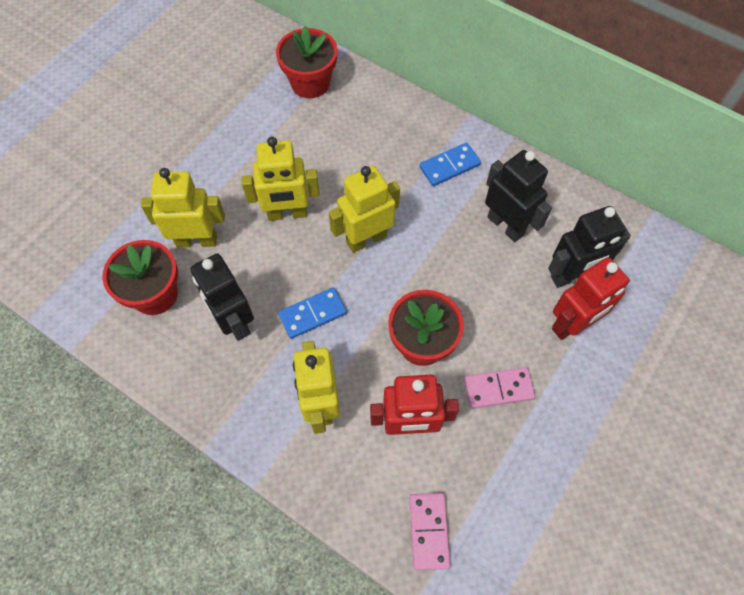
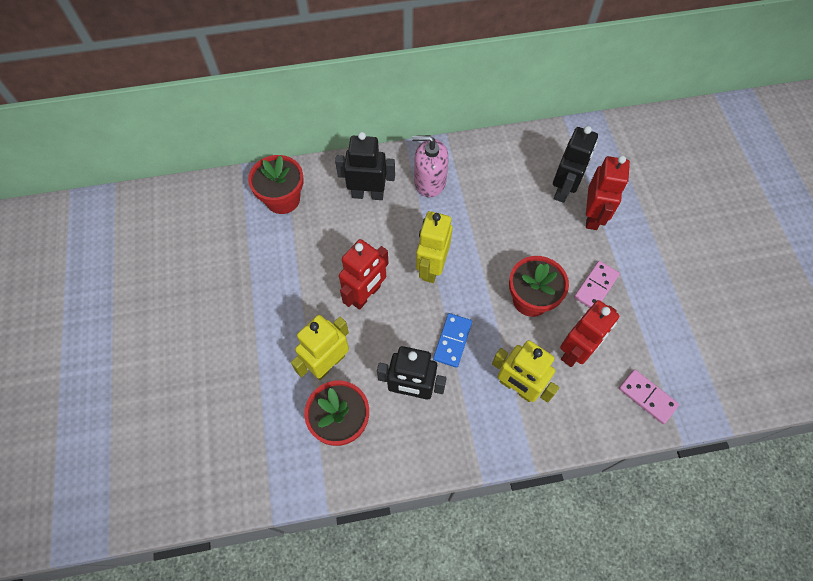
camera: 45 degrees left, 0 degrees up
yellow robot [242,137,320,221] -> red robot [339,239,389,310]
blue domino [419,143,481,186] -> pink soap dispenser [412,135,449,197]
black robot [485,150,552,242] -> black robot moved to [335,132,395,200]

